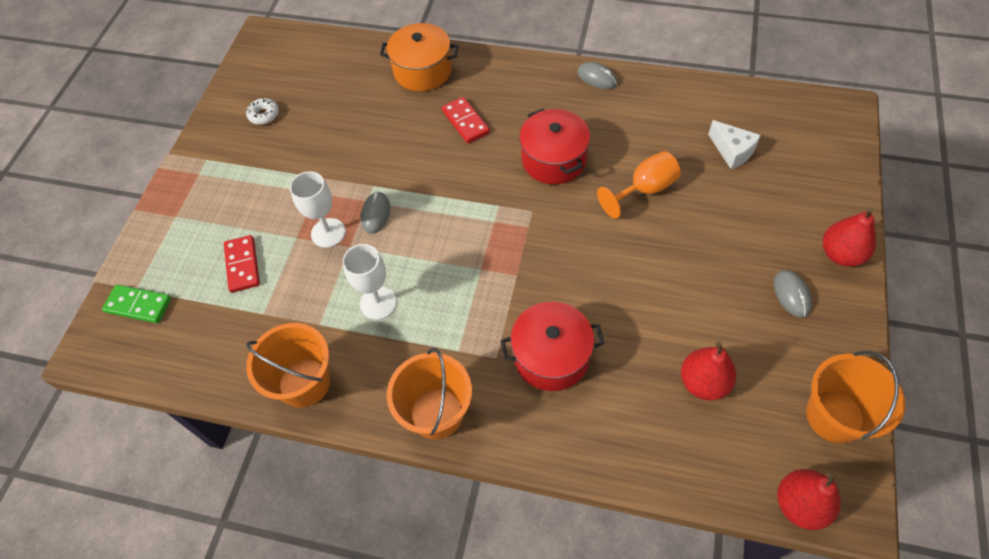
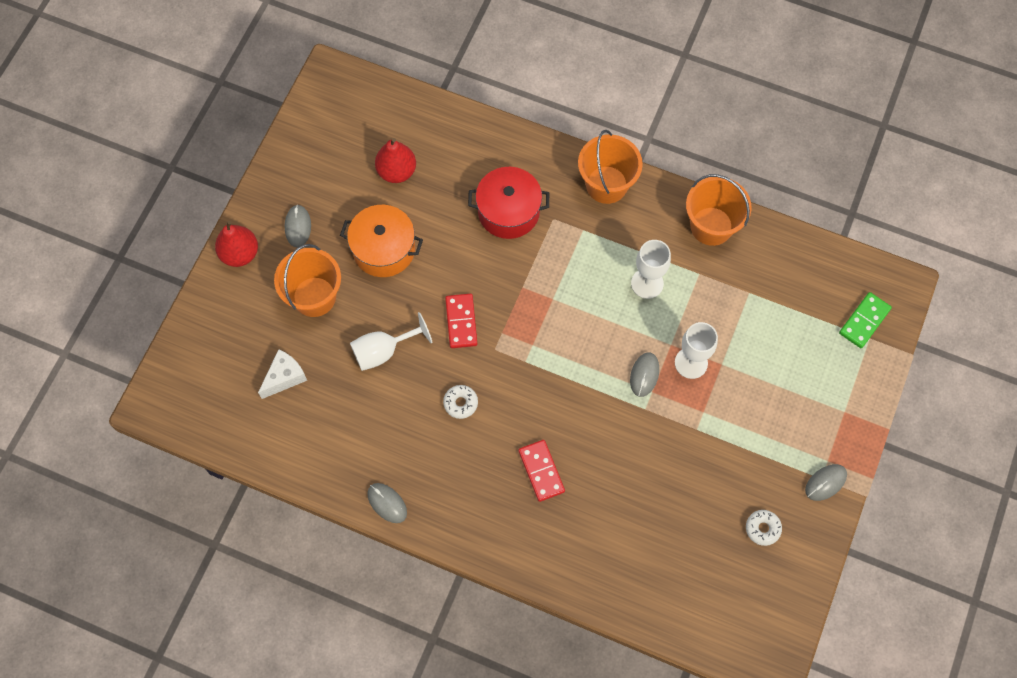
camera: 175 degrees left, 10 degrees up
green domino [102,285,171,323] -> green domino turned 75 degrees counterclockwise [839,292,892,348]
red domino [224,235,260,293] -> red domino moved to [445,294,477,348]
orange pot [380,23,459,91] -> orange pot moved to [340,205,423,277]
red pot [519,108,590,184] -> white donut [443,385,478,419]
orange goblet [597,151,681,219] -> white goblet [350,312,432,371]
white cheese [708,120,761,169] -> white cheese turned 75 degrees clockwise [258,349,307,399]
red pear [777,469,841,530] -> none
orange bucket [806,351,905,443] -> orange bucket moved to [274,244,341,317]
none -> grey mouse [805,464,847,501]

